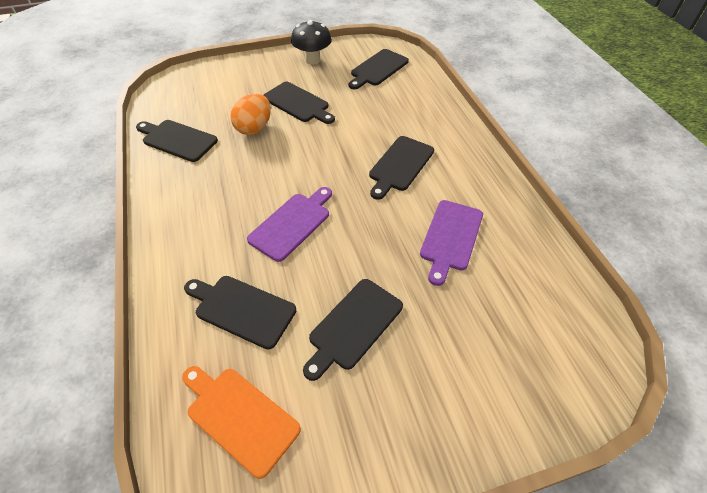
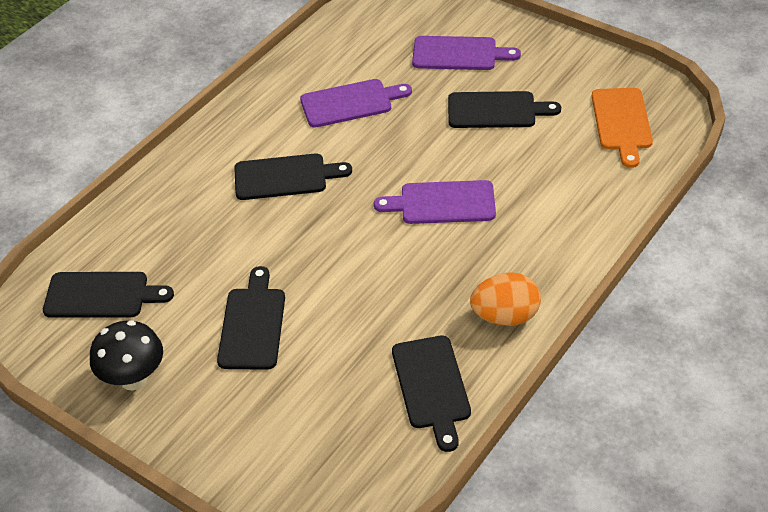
camera: 125 degrees left, 5 degrees down
black cutting board [184,276,296,349] -> none
orange egg [230,94,271,135] -> orange egg moved to [470,272,541,326]
none -> purple cutting board [412,36,521,70]

